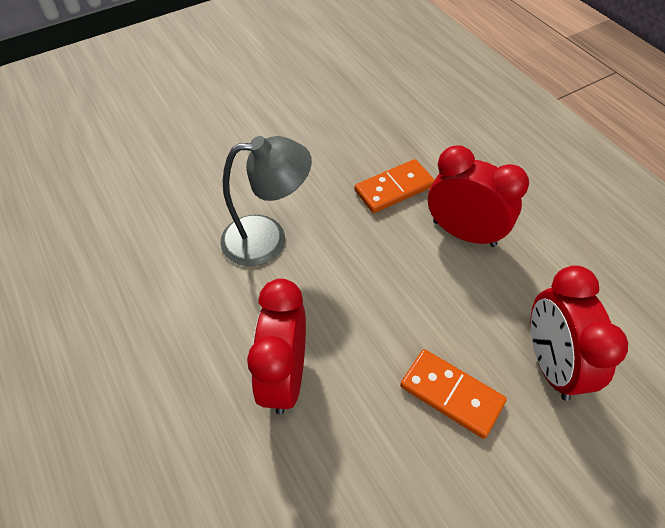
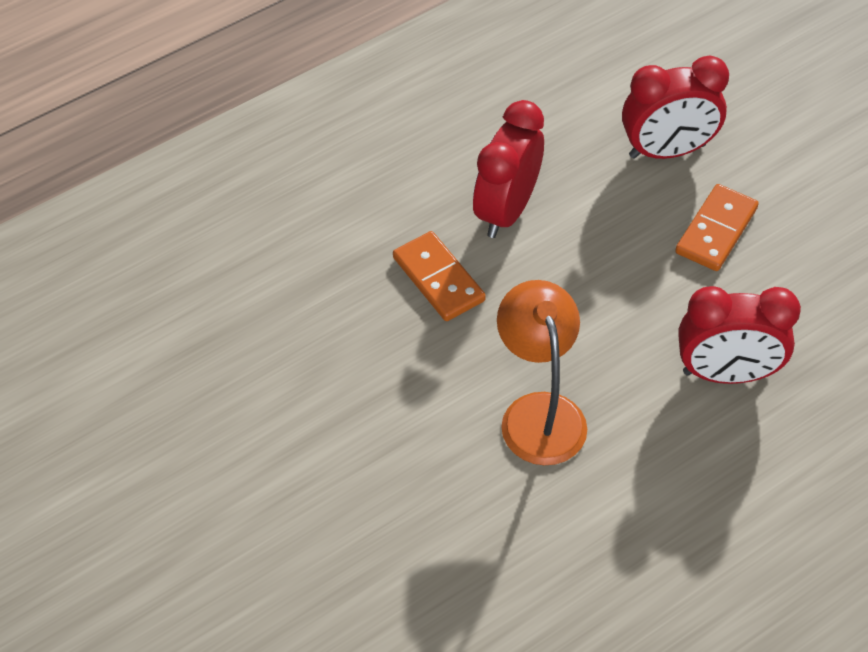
camera: 95 degrees left, 0 degrees up
grey lamp [220,136,312,266] -> orange lamp [497,280,587,465]

